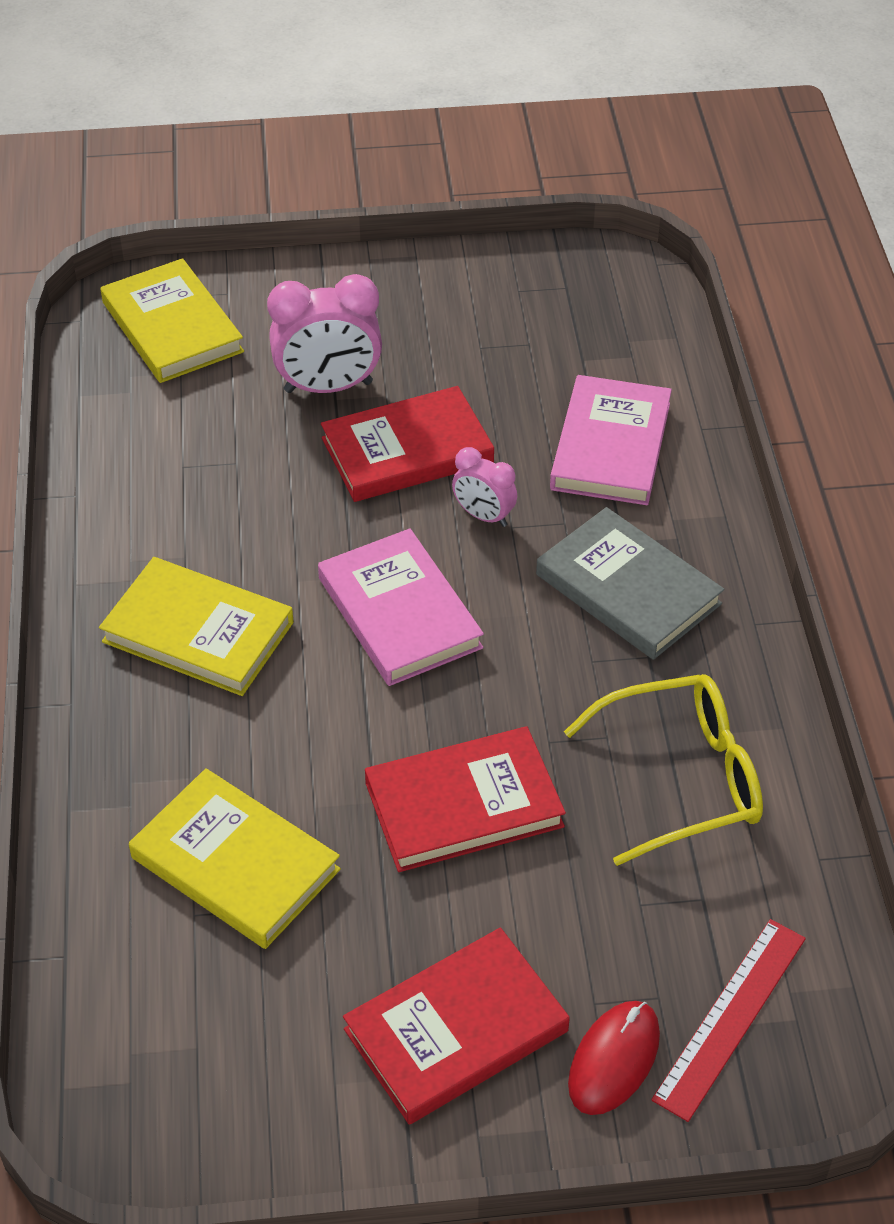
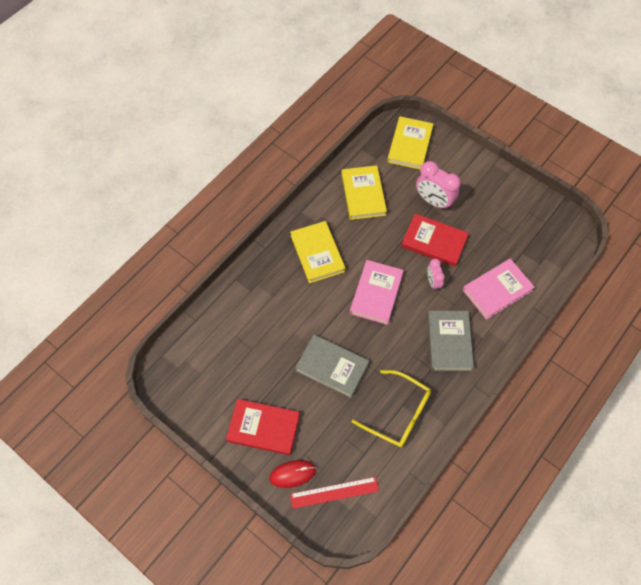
camera: 45 degrees right, 15 degrees up
yellow book [129,768,341,949] -> yellow book moved to [341,165,387,220]
red book [365,726,566,872] -> grey book [295,335,369,398]

